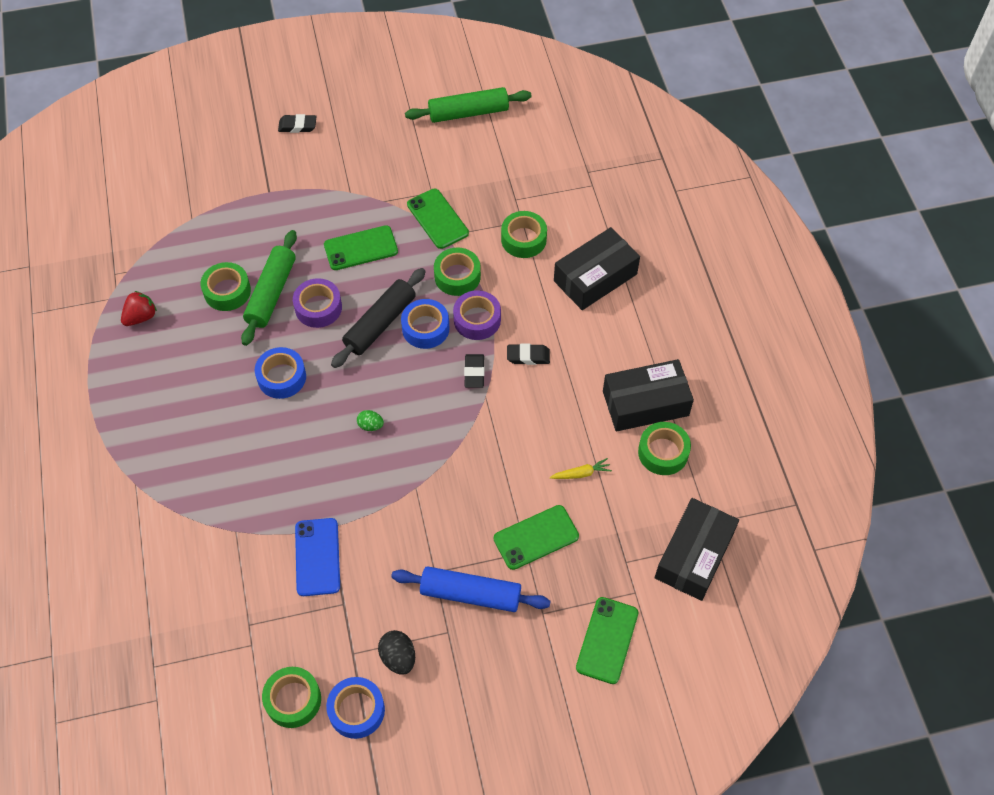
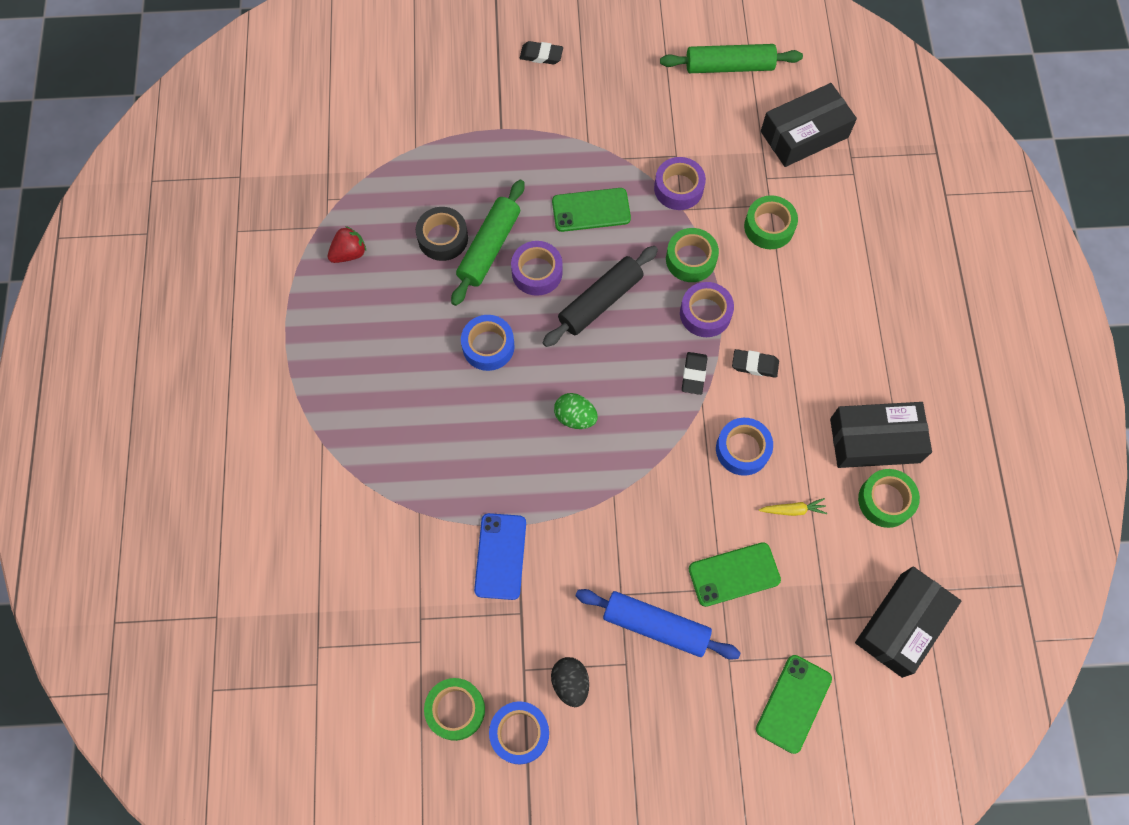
camera: 10 degrees right, 10 degrees up
green tape [201,262,251,311] -> black tape [416,207,468,261]
green egg [357,410,384,431] -> green egg [554,393,598,429], size x1.52
blue tape [401,299,450,349] -> blue tape moved to [716,418,773,476]
green phone [407,189,469,249] -> purple tape [654,157,706,210]
black box [554,227,640,310] -> black box moved to [761,83,857,167]

